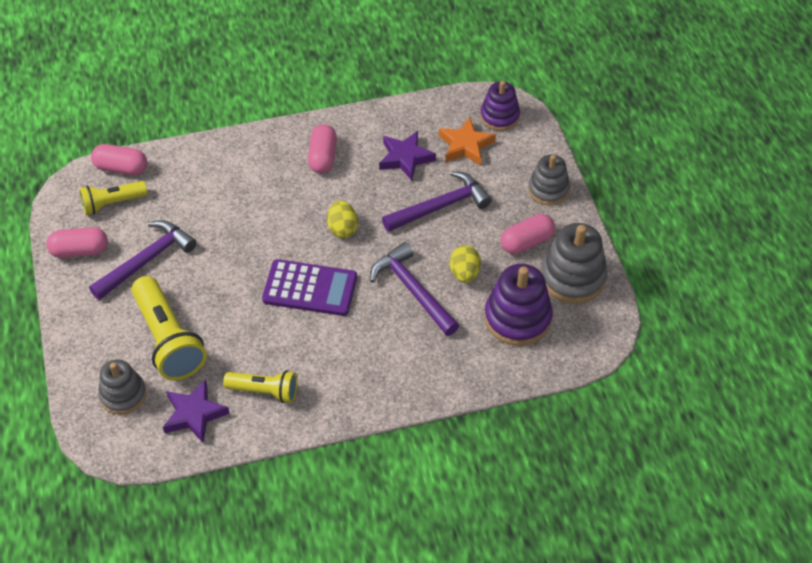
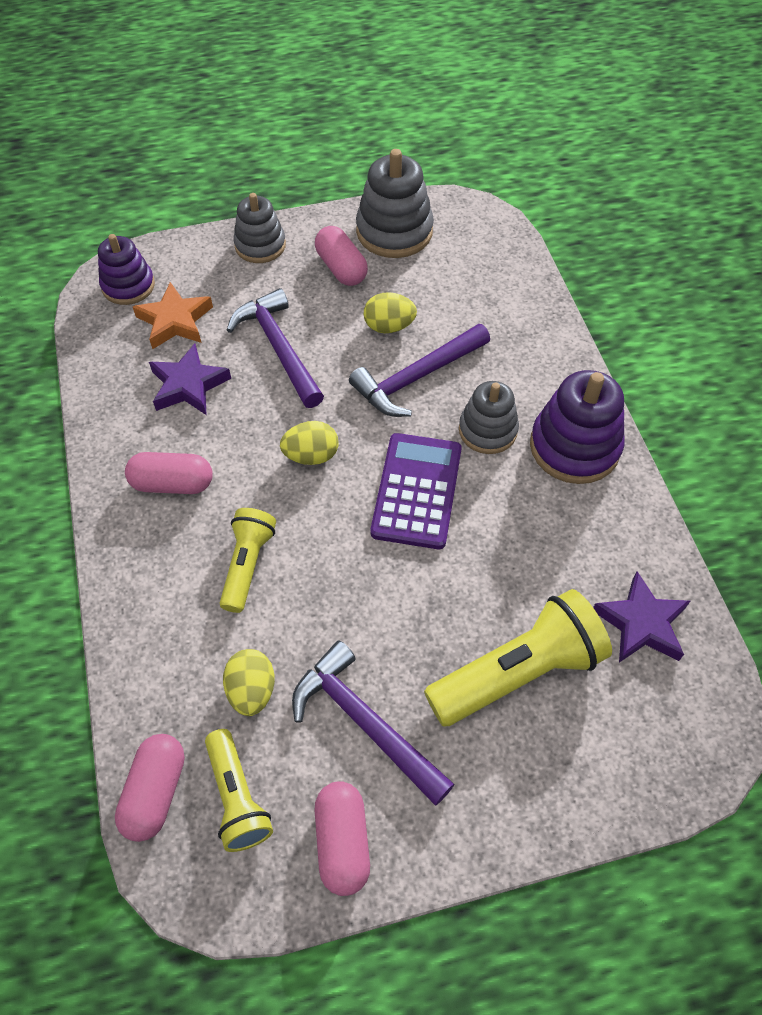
camera: 90 degrees left, 5 degrees up
grey stacking toy [98,359,146,415] -> grey stacking toy moved to [459,381,519,454]
yellow flashlight [223,370,298,403] -> yellow flashlight moved to [220,508,276,613]
purple stacking toy [484,264,553,346] -> purple stacking toy moved to [530,370,624,484]
none -> yellow egg [223,649,275,716]

